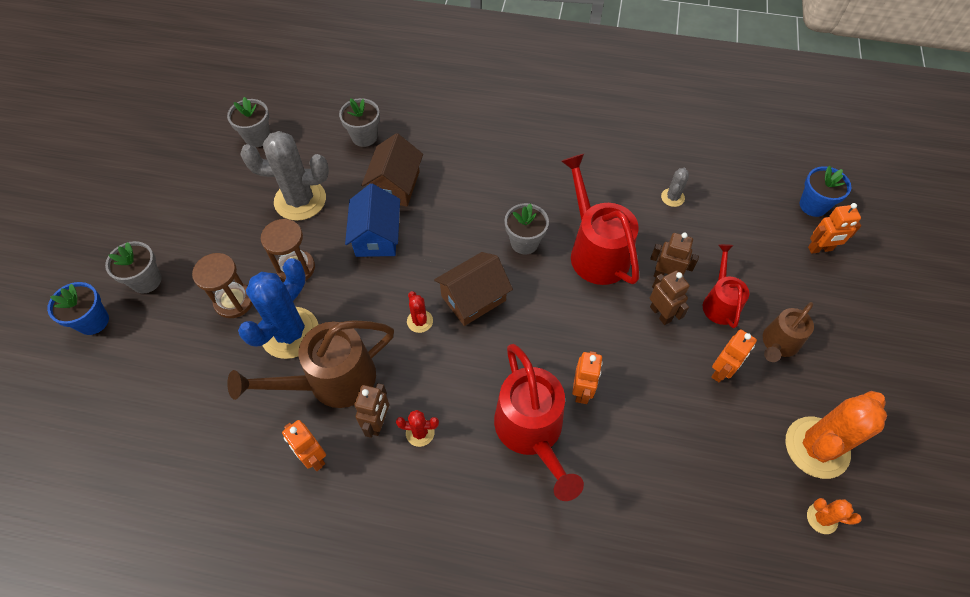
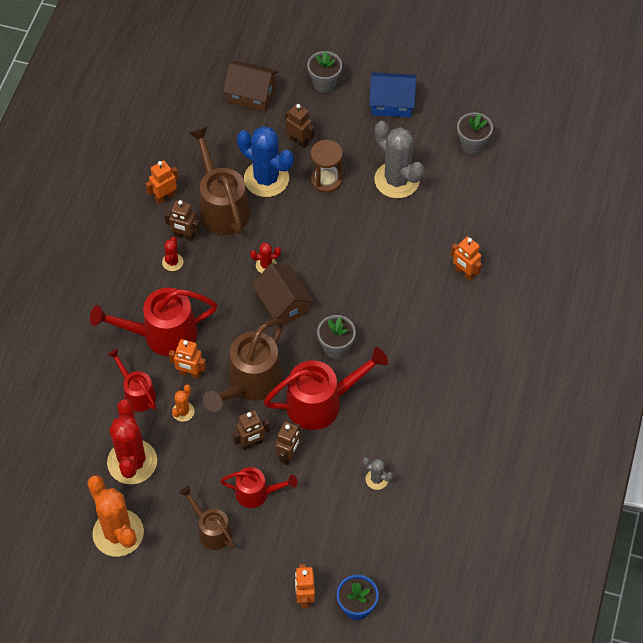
camera: 95 degrees right, 0 degrees up
blue flower pot [47,282,109,335] -> none
brown hourglass [192,253,253,318] -> brown robot [285,104,314,148]
grey cactus [240,131,329,221] -> grey cactus turned 45 degrees counterclockwise [374,121,424,198]
grey flower pot [339,98,380,147] -> none
blue house [345,183,400,257] -> blue house moved to [369,72,416,117]
brown house [361,133,423,206] -> brown house moved to [223,61,279,111]
orange robot [711,329,757,382] -> orange robot moved to [451,236,482,281]
orange cactus [807,498,862,534] -> orange cactus moved to [172,384,195,422]
none -> red cactus [107,399,157,484]
none -> red watering can [108,349,156,412]
none -> brown watering can [203,319,284,412]

